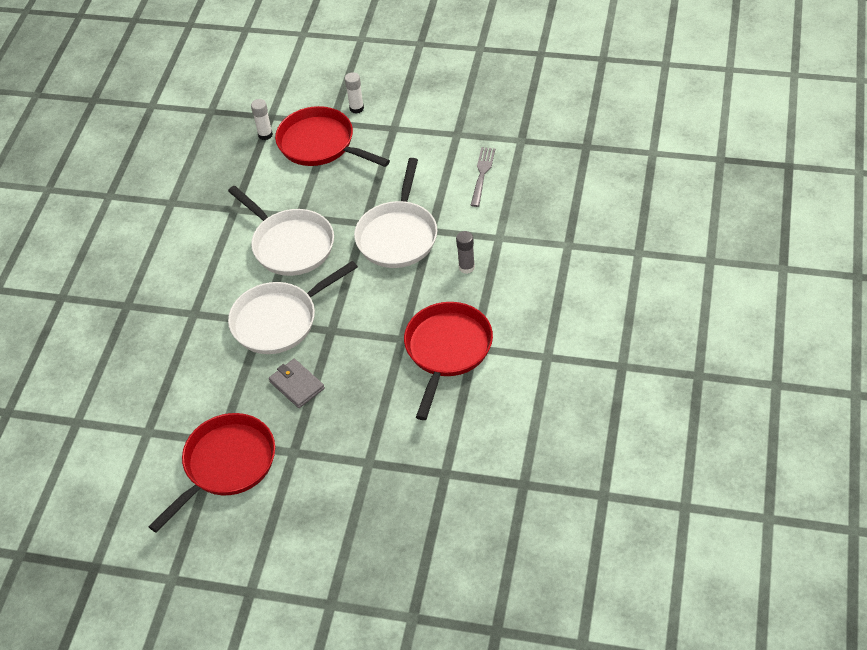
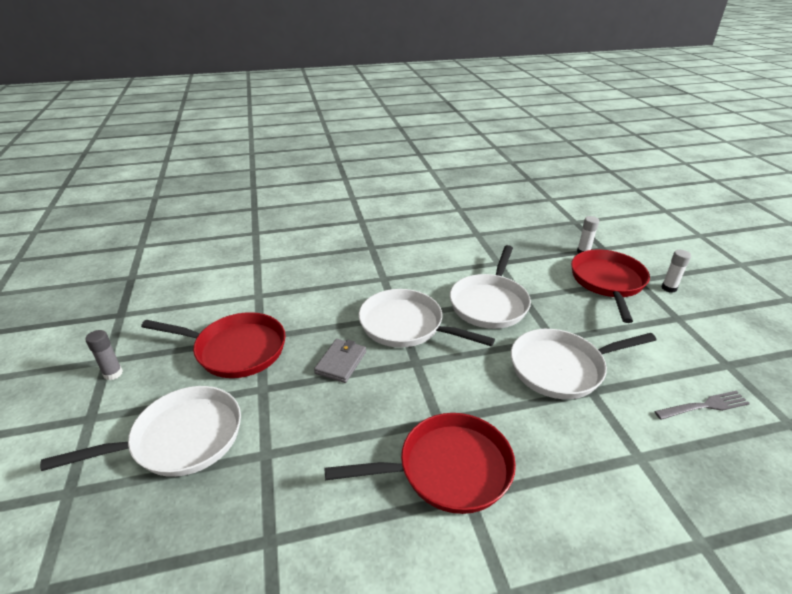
camera: 60 degrees right, 15 degrees down
grey glue stick [456,231,475,274] -> grey glue stick moved to [85,330,123,380]
none -> white pan [40,386,241,477]

